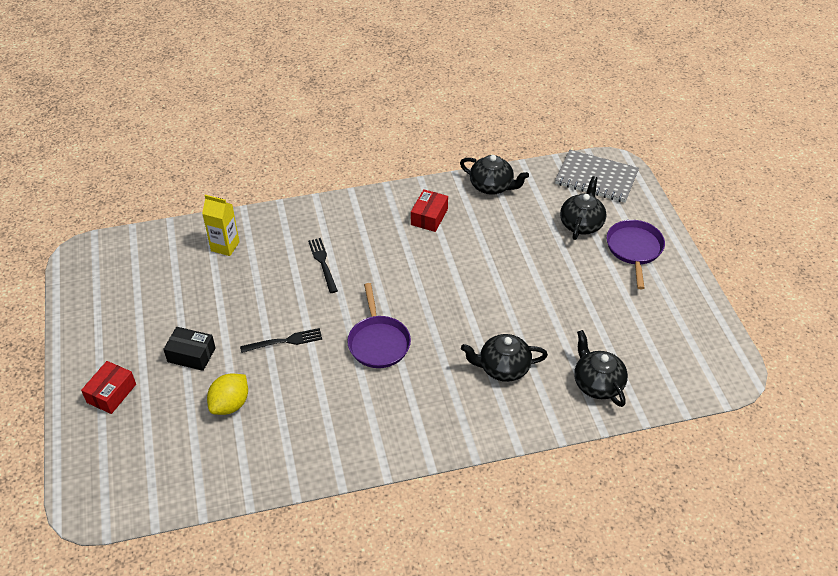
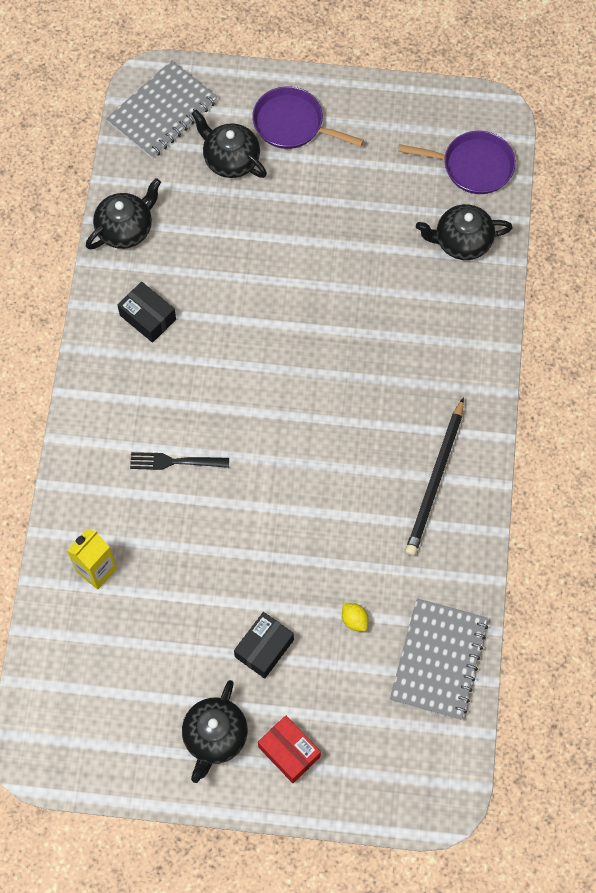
camera: 70 degrees left, 20 degrees up
yellow lemon [207,373,248,415] -> yellow lemon [342,603,368,632], size x0.56
black fork [240,328,322,353] -> none
purple pan [347,283,411,368] -> purple pan moved to [398,131,516,194]
red box [411,189,448,232] -> black box [117,282,176,343]
black teapot [461,334,548,382] -> black teapot moved to [182,680,248,783]
none -> grey notebook [390,598,488,720]
none -> black pencil [405,397,464,556]

